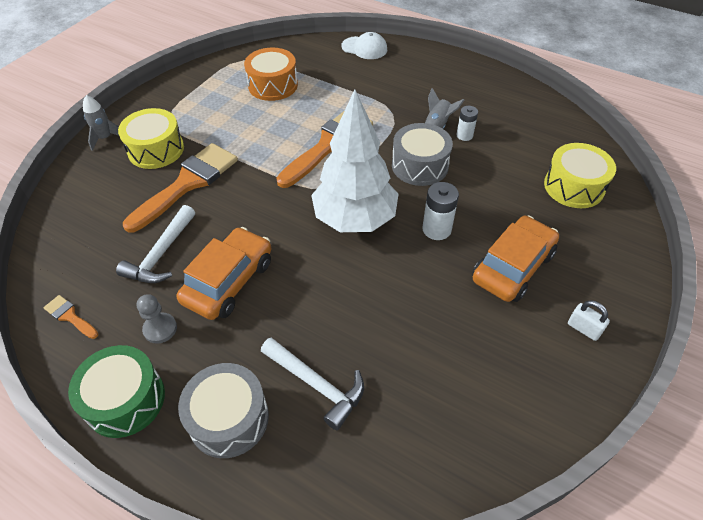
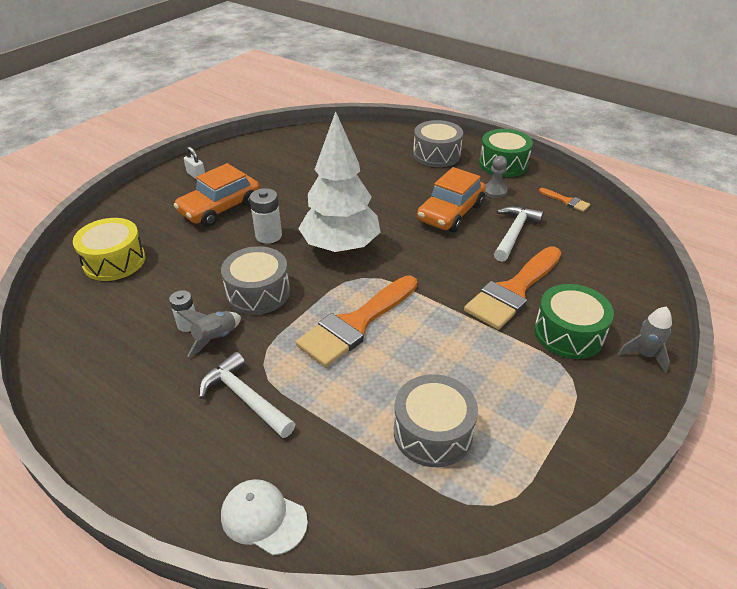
camera: 175 degrees left, 10 degrees down
yellow drum [118,108,184,169] -> green drum [534,284,614,359]
orange drum [244,48,298,101] -> grey drum [394,374,478,467]
white hammer [261,338,364,430] -> white hammer moved to [199,352,295,438]

